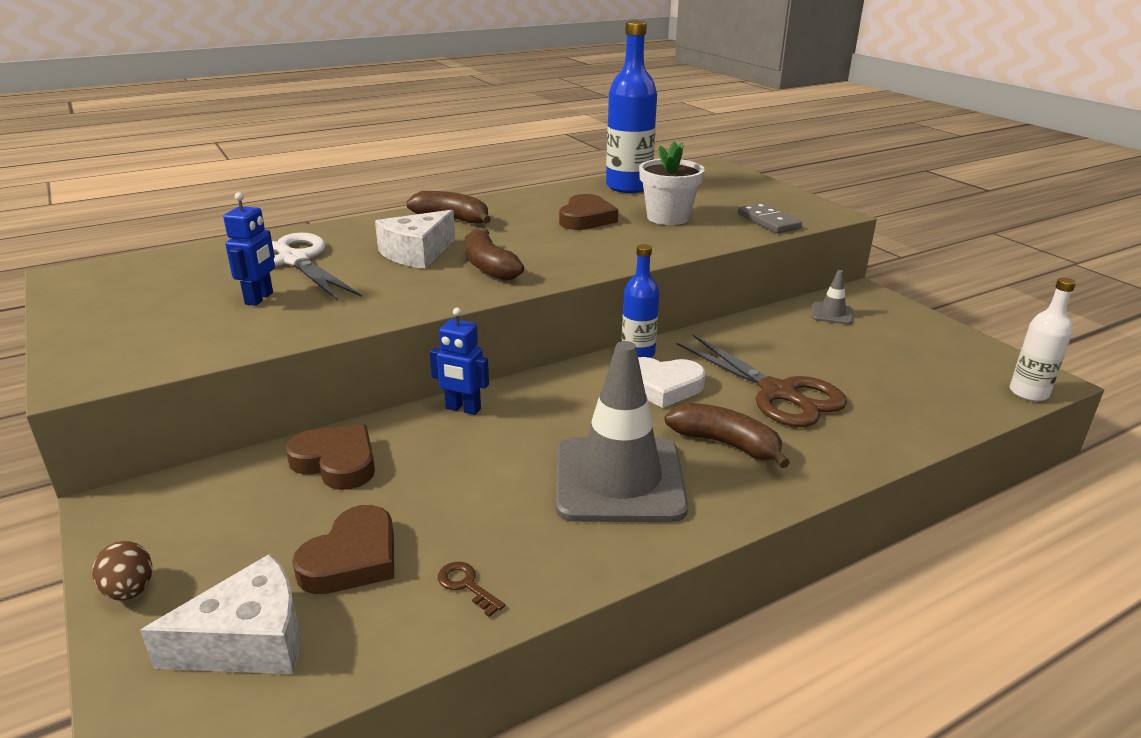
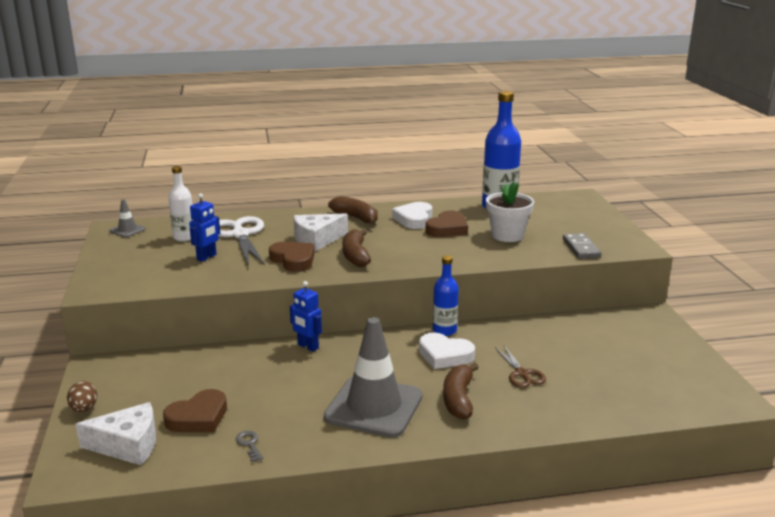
camera: 20 degrees right, 5 degrees down
brown heart [285,425,375,490] -> brown heart moved to [269,242,315,272]
brown key [438,562,505,617] -> grey key [236,431,263,462]
brown banana [664,403,790,468] -> brown banana turned 135 degrees counterclockwise [443,363,479,419]
brown scissors [676,334,847,427] -> brown scissors [495,346,546,388], size x0.56
grey traffic cone [812,270,853,325] -> grey traffic cone moved to [109,199,146,237]
white bottle [1010,278,1076,401] -> white bottle moved to [168,166,193,241]
none -> white heart [392,202,432,229]

